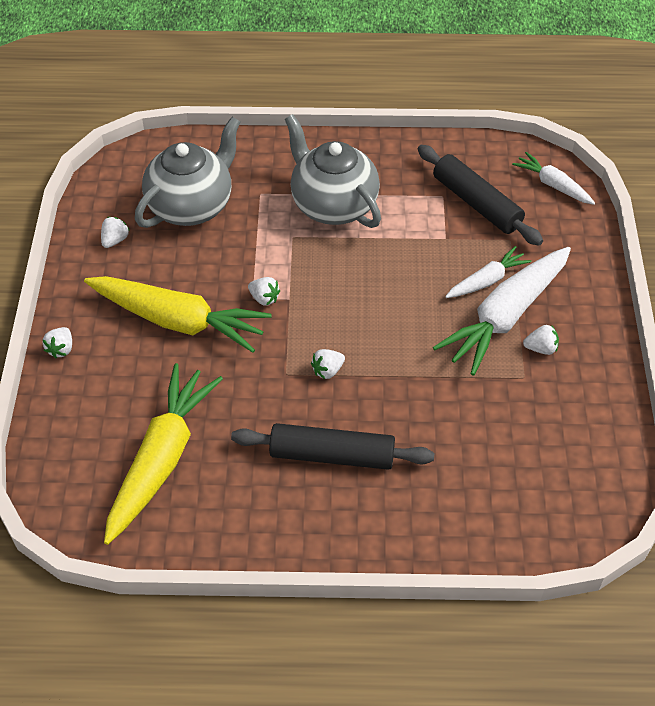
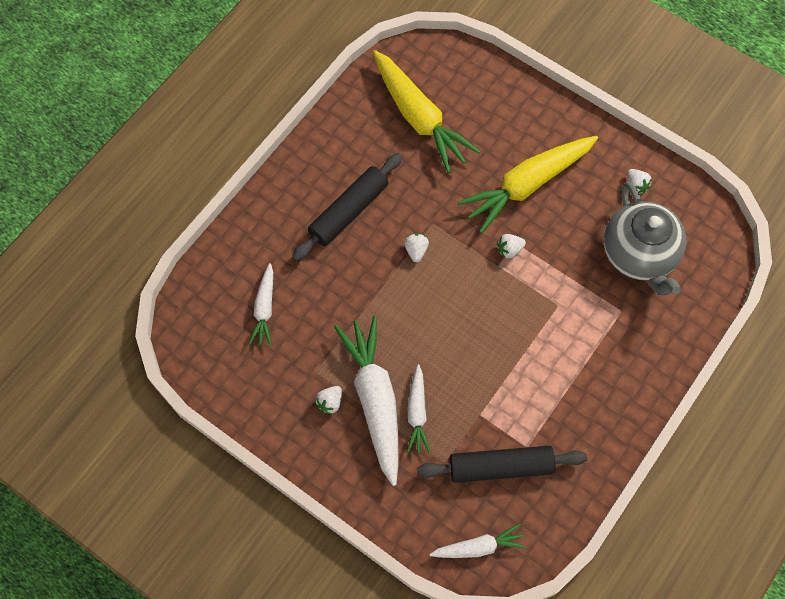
camera: 125 degrees right, 15 degrees up
white strawberry [43,327,72,358] -> none
grey teapot [285,114,381,228] -> none
none -> white carrot [249,263,273,346]

